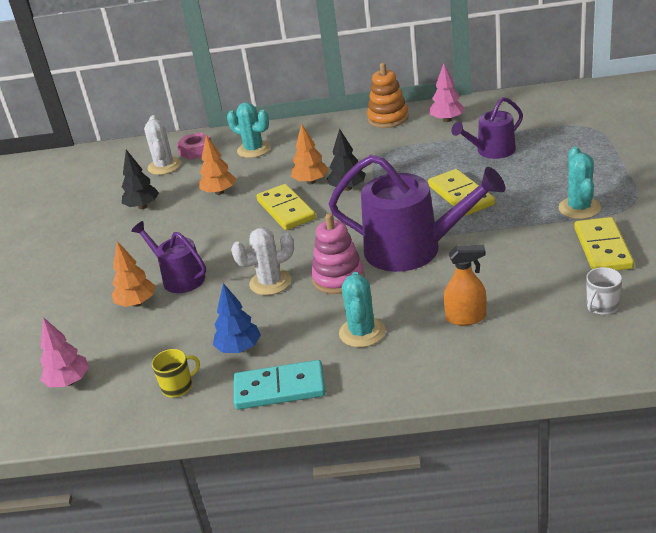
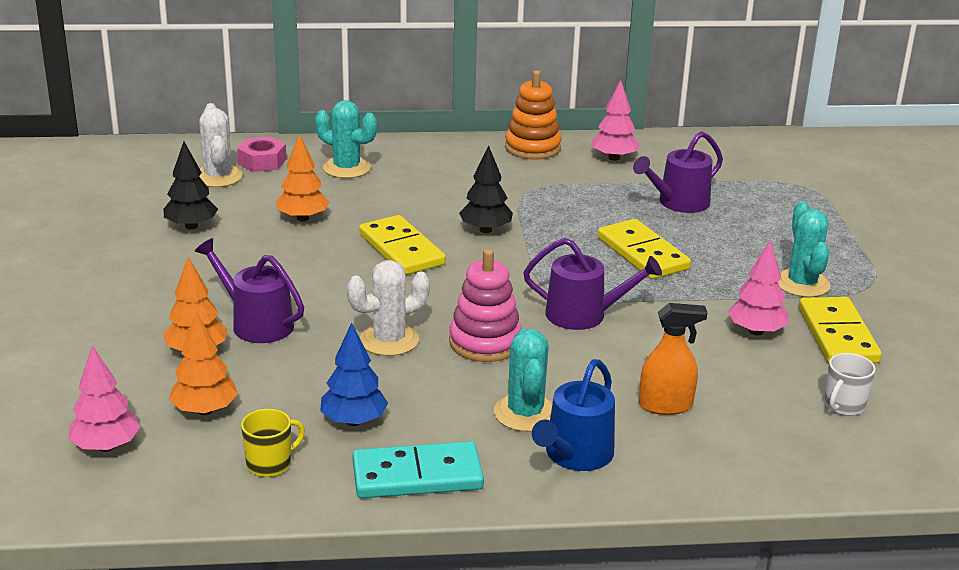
camera: 10 degrees left, 5 degrees down
orange tree [291,123,328,184] -> orange tree moved to [169,312,238,415]
purple watering can [329,155,505,272] -> purple watering can [523,238,662,330], size x0.57
none -> blue watering can [532,359,615,471]
none -> pink tree [728,240,788,336]

